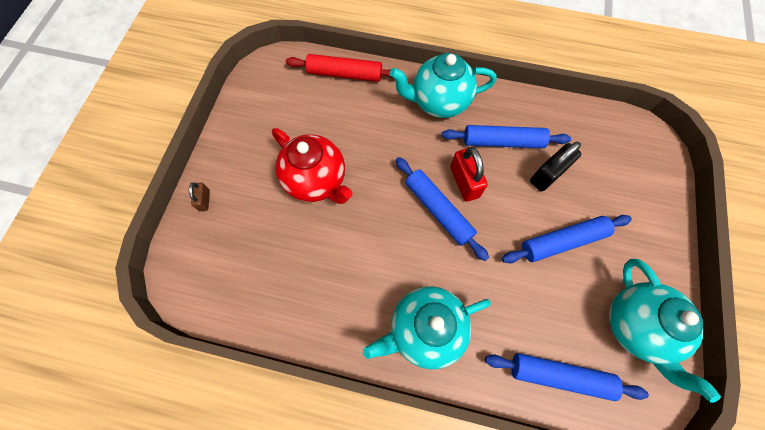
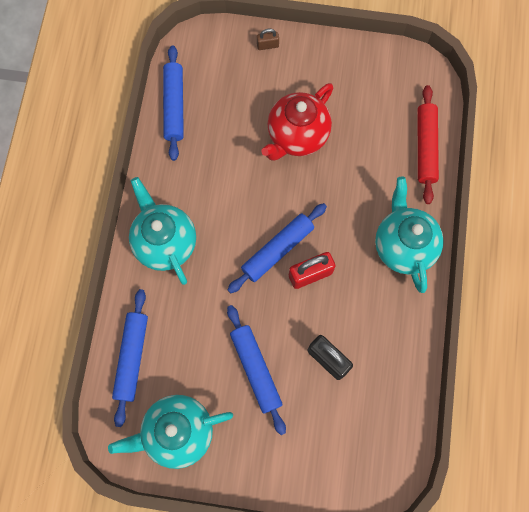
camera: 85 degrees right, 5 degrees up
blue rolling pin [442,125,571,148] -> blue rolling pin moved to [163,45,184,161]

